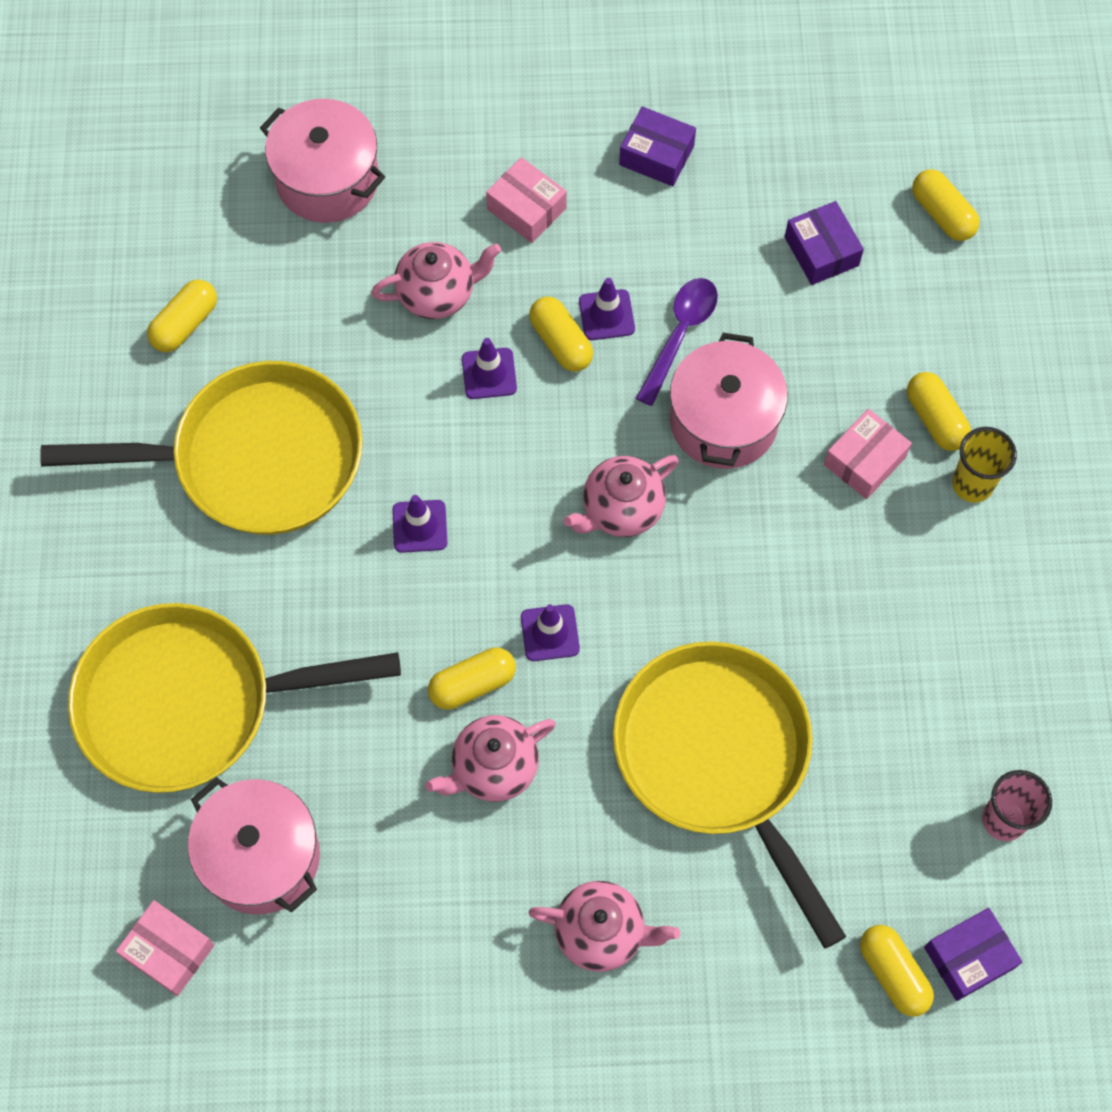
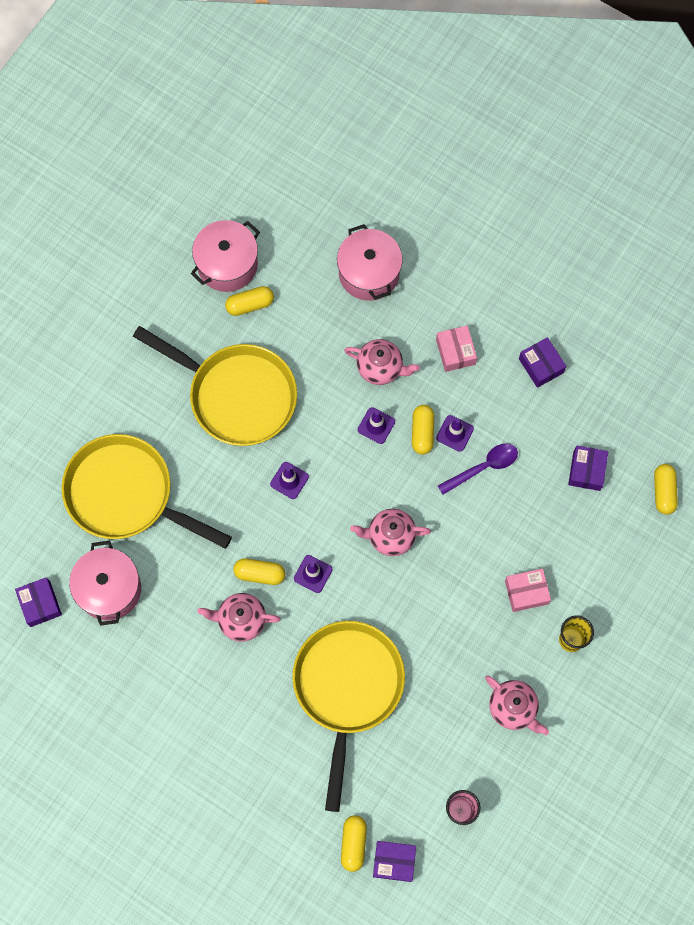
camera: 35 degrees right, 5 degrees up
pink box [116,900,214,996] -> purple box [15,577,62,627]
pink teapot [529,881,680,972] -> pink teapot moved to [485,676,549,735]
pink pot [670,333,788,469] -> pink pot moved to [191,220,260,292]
yellow capsule [907,372,971,451] -> none

